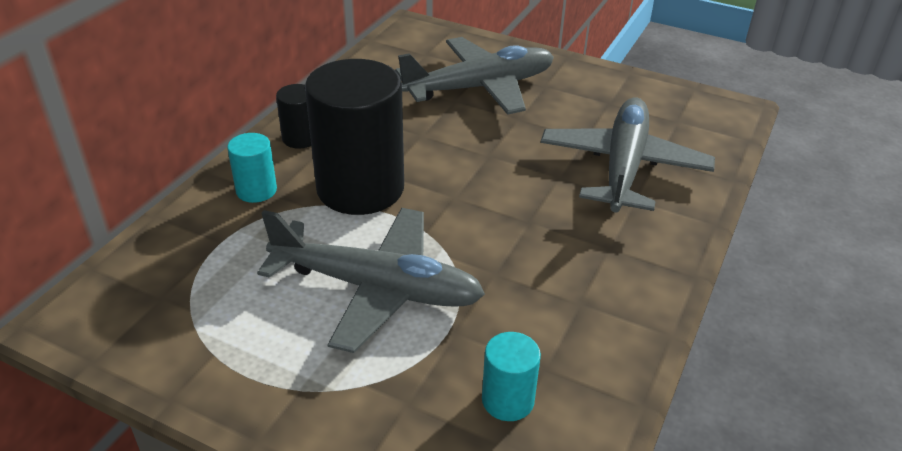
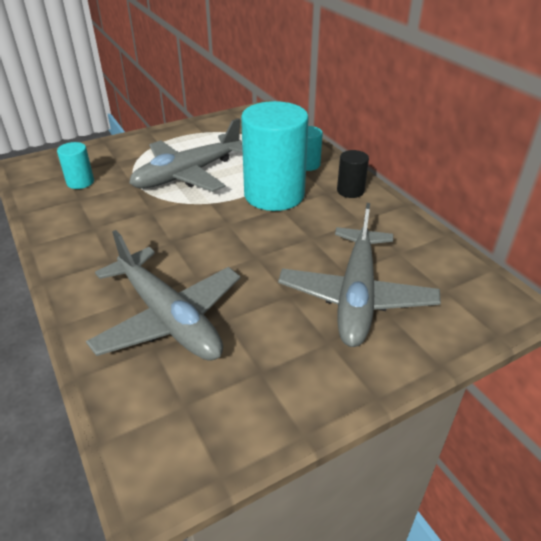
camera: 125 degrees right, 0 degrees up
black cylinder [305,59,404,215] -> turquoise cylinder [241,101,309,211]

